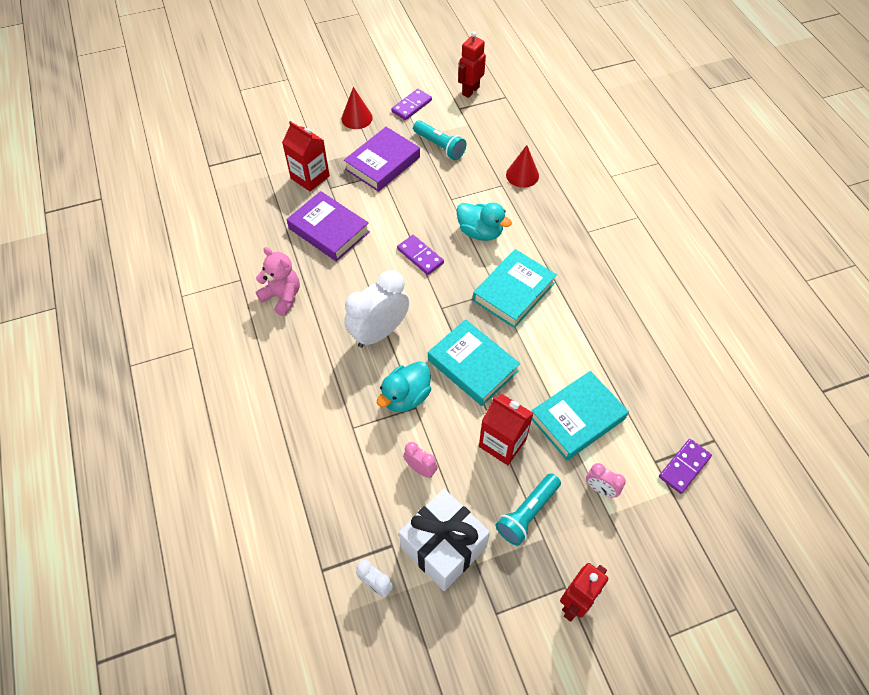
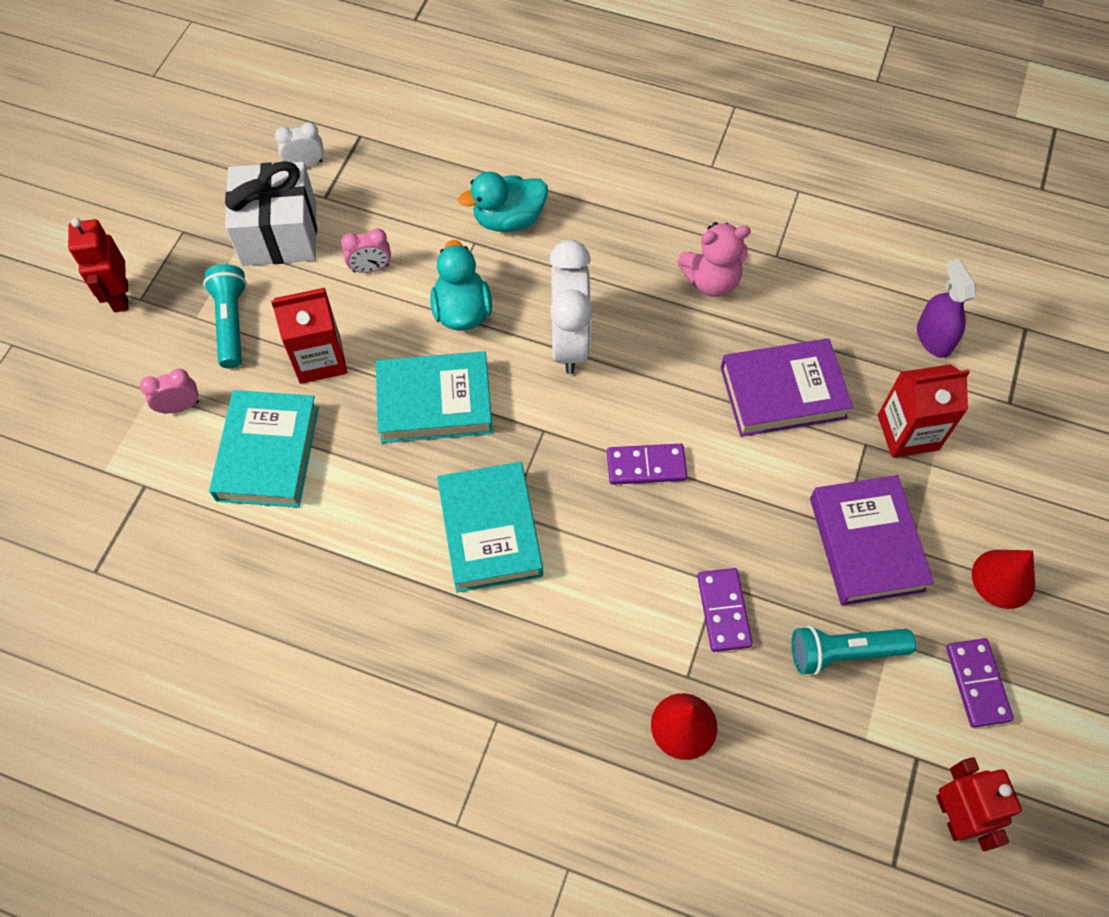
camera: 130 degrees right, 5 degrees up
turquoise duck [456,203,512,241] -> turquoise duck moved to [458,172,548,232]
purple domino [659,439,712,494] -> purple domino moved to [697,568,753,652]
none -> purple spray bottle [917,259,976,358]

